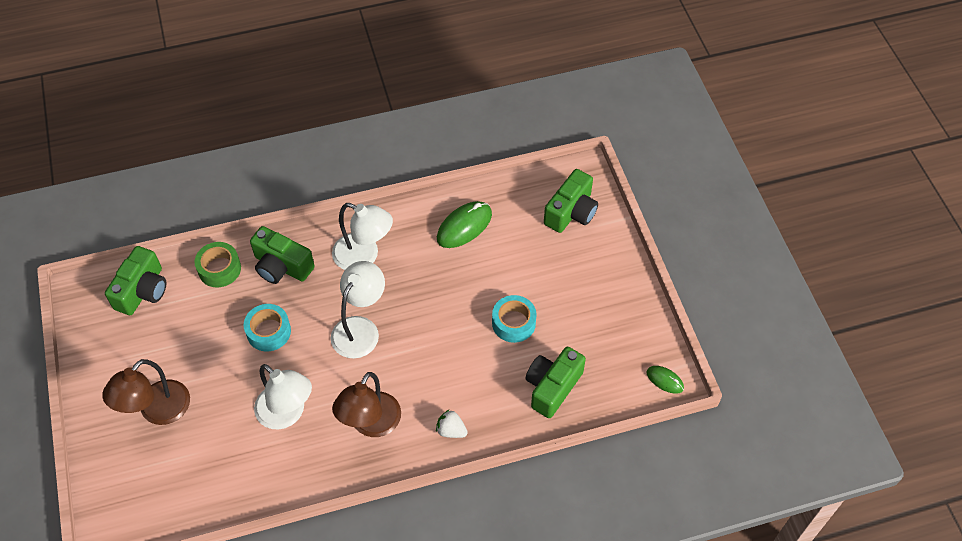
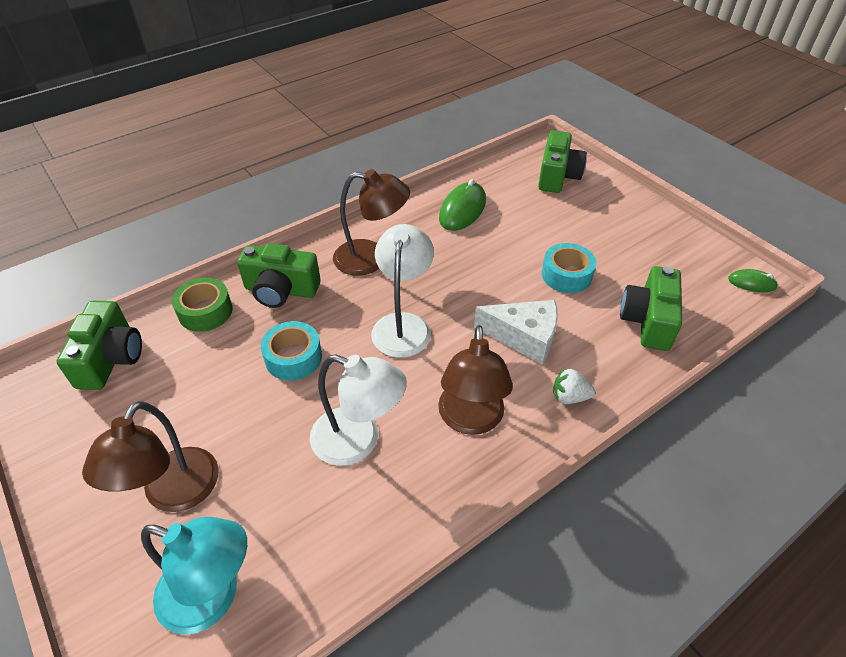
camera: 20 degrees left, 10 degrees down
white lamp [332,203,393,270] -> brown lamp [333,169,410,276]
none -> turquoise lamp [141,517,247,635]
none -> white cheese [474,300,558,364]

